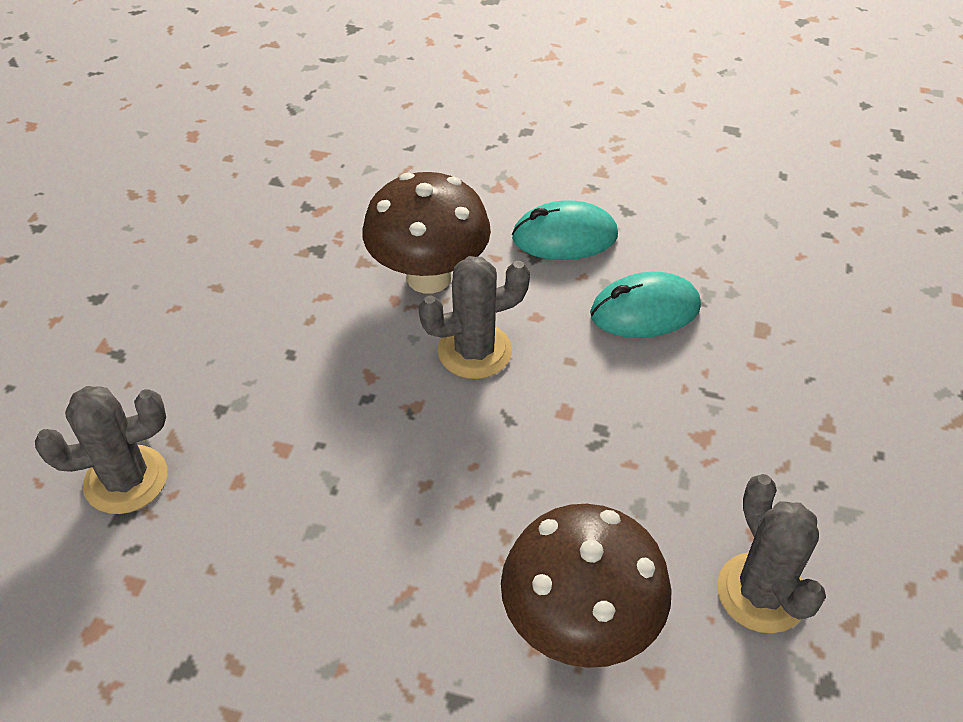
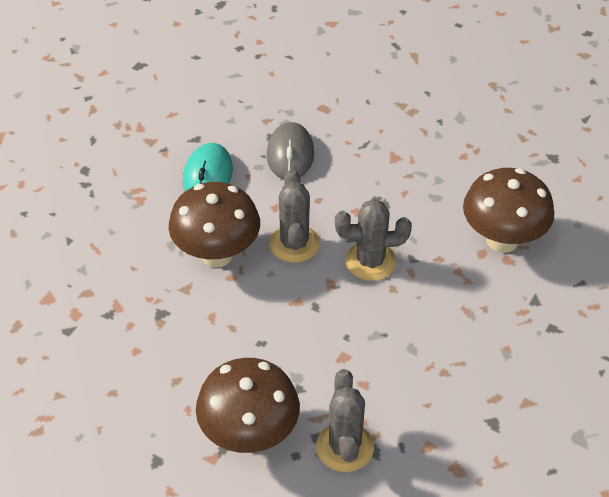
camera: 75 degrees left, 0 degrees up
turquoise mouse [590,272,701,338] -> grey mouse [267,122,314,180]
grey cactus [717,474,826,633] -> grey cactus moved to [335,199,412,281]
none -> brown mushroom [196,358,300,453]

